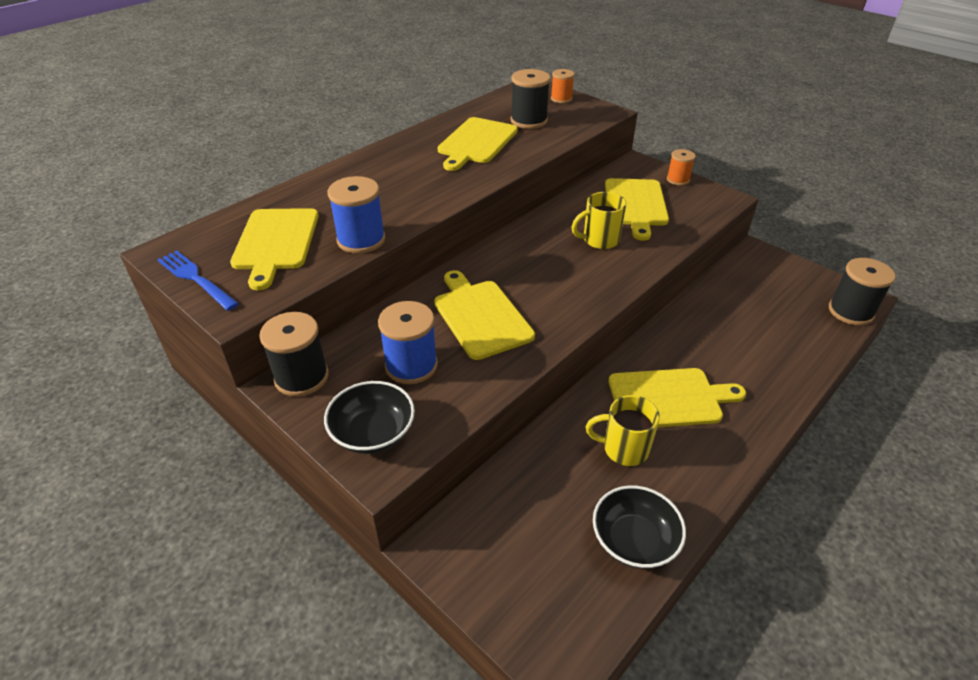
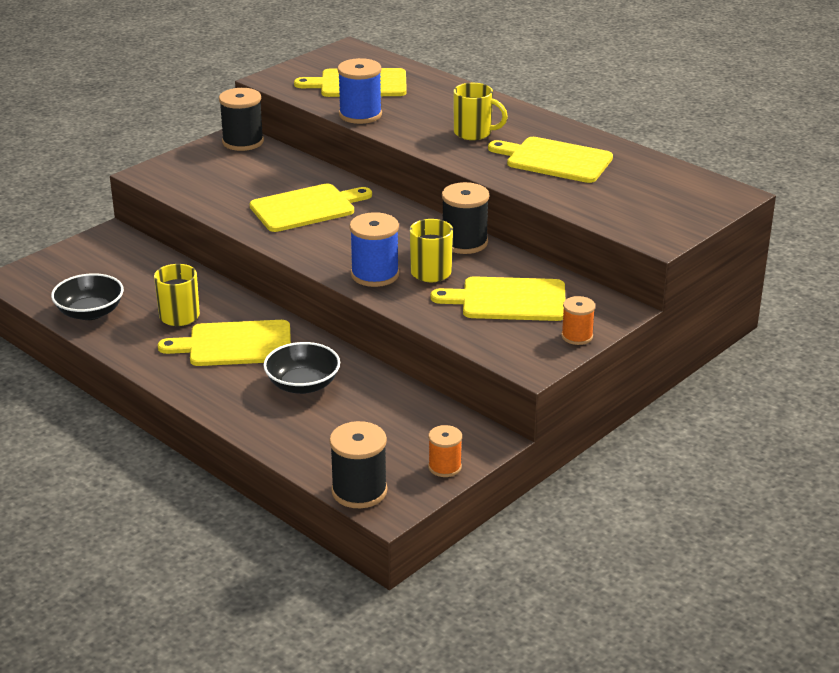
camera: 90 degrees right, 10 degrees down
blue fork [157,250,239,311] -> none
black bowl [324,381,415,454] -> black bowl moved to [263,342,340,394]
blue spool [378,301,438,384] -> blue spool moved to [349,212,399,287]
black spool [511,69,550,129] -> black spool moved to [442,182,489,254]
orange spool [551,69,575,103] -> orange spool moved to [428,425,462,477]
yellow cutting board [609,368,746,427] -> yellow cutting board turned 90 degrees clockwise [158,320,291,366]
none -> yellow mug [453,83,508,140]

